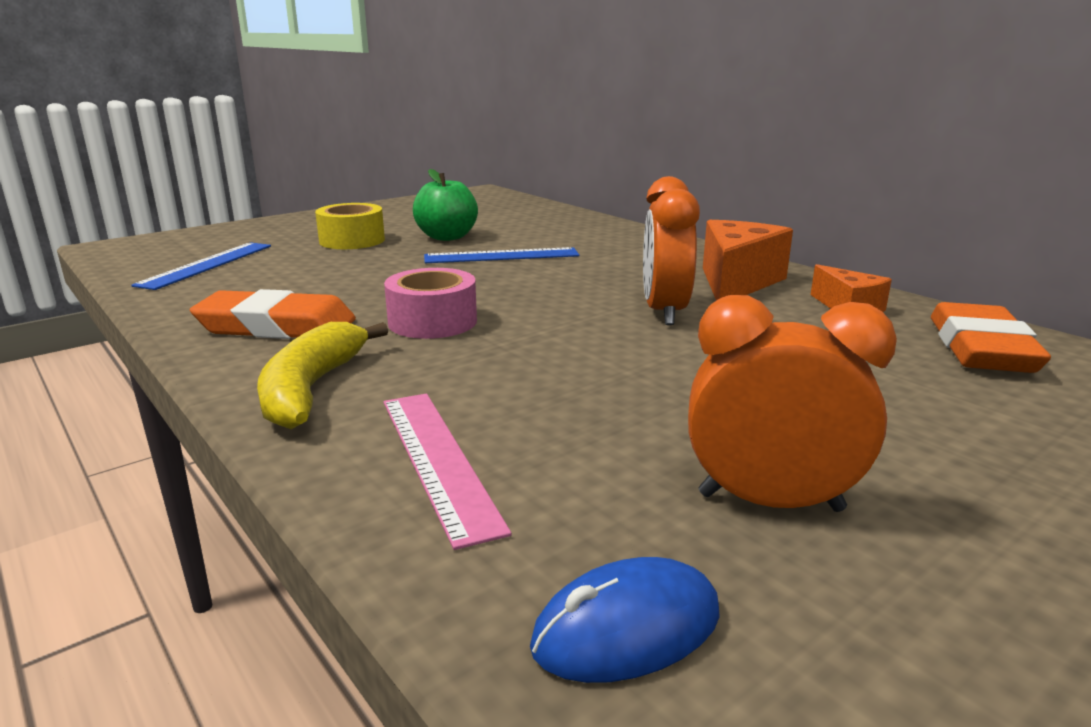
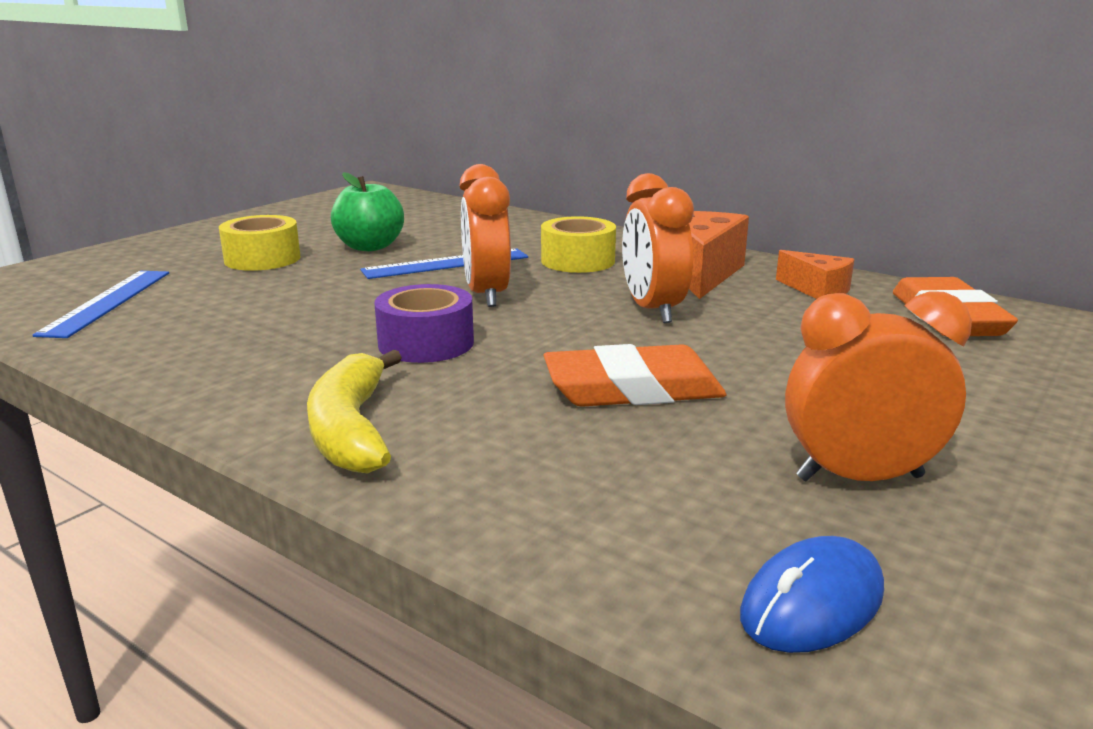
camera: 15 degrees left, 0 degrees up
orange eraser [190,289,356,339] -> orange eraser moved to [543,344,726,407]
pink tape [384,268,477,339] -> purple tape [374,284,474,363]
pink ruler [384,394,512,550] -> none
none -> orange clock [460,164,511,307]
none -> yellow tape [541,216,616,273]

